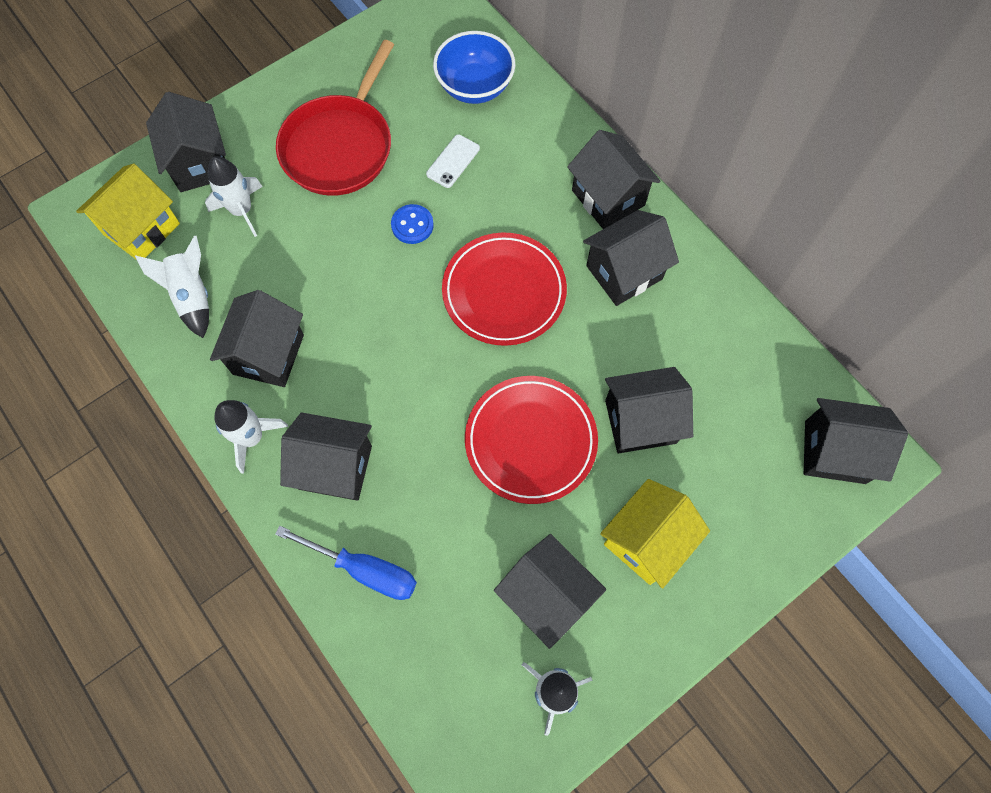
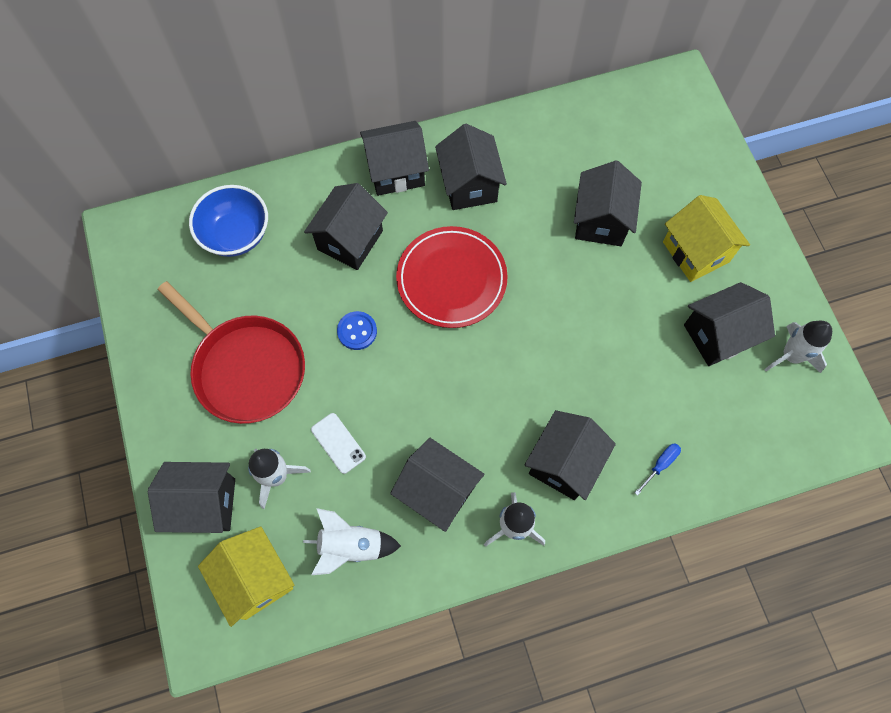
camera: 70 degrees left, 0 degrees up
blue screwdriver [275,526,417,600] -> blue screwdriver [635,443,681,496], size x0.52
white phone [426,134,480,188] -> white phone moved to [311,413,366,474]
red plate [465,376,598,504] -> none
black house [804,398,908,484] -> black house moved to [304,183,388,270]

